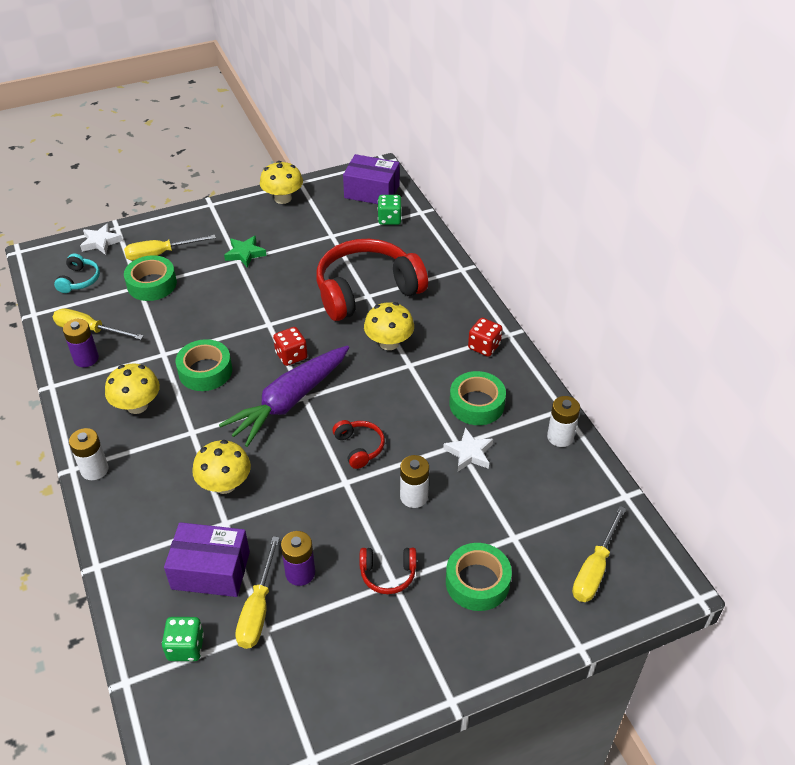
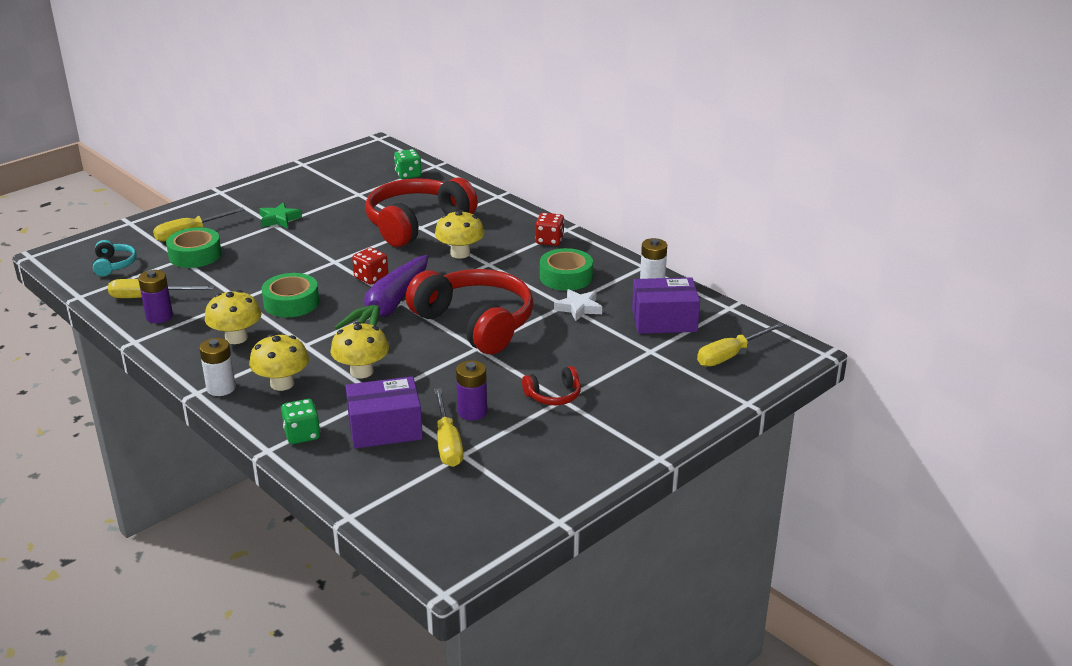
camera: 20 degrees left, 15 degrees down
white star [80,223,123,255] -> none
green dice [162,617,204,661] -> green dice moved to [281,399,320,444]
yellow mushroom [260,161,303,204] -> yellow mushroom moved to [249,334,309,391]
red headphones [332,420,385,469] -> red headphones [406,269,534,354], size x2.32
purple box [343,154,399,204] -> purple box moved to [632,277,700,334]
white battery [400,455,429,508] -> none
green tape [446,543,512,611] -> none
yellow screwdriver [572,506,626,602] -> yellow screwdriver turned 45 degrees clockwise [697,322,784,367]

